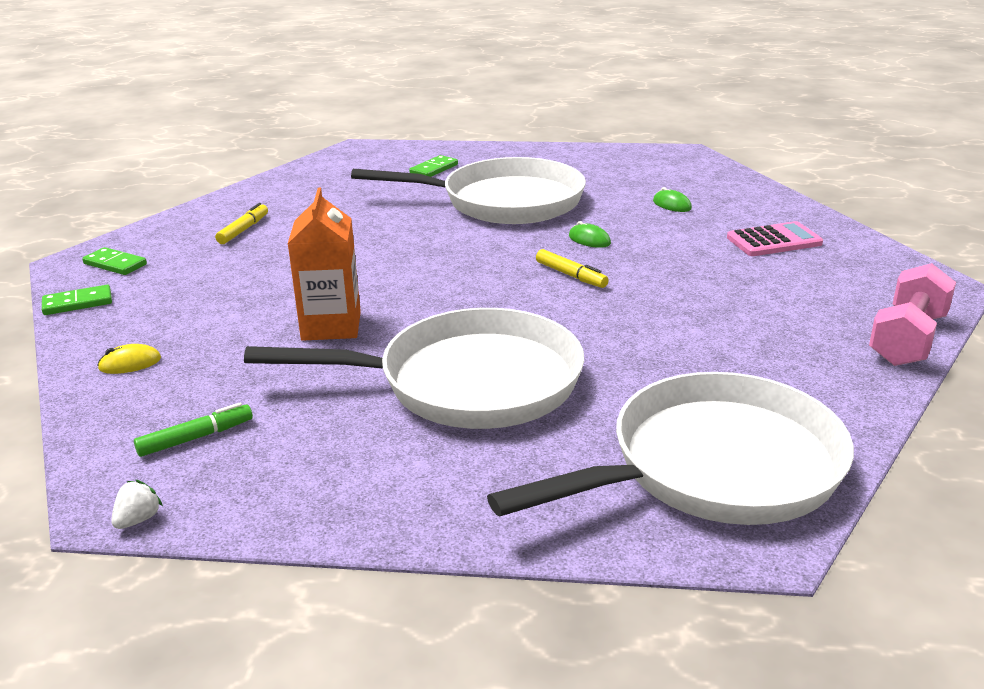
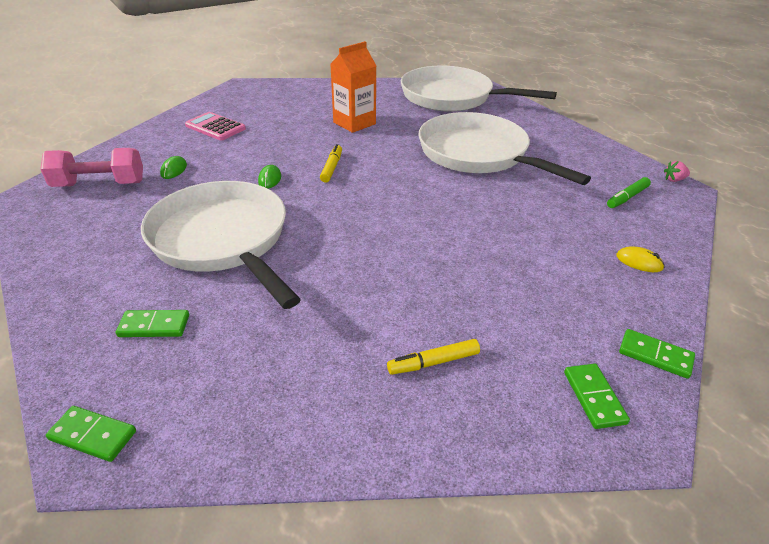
camera: 130 degrees left, 10 degrees up
white strawberry [111,480,163,529] -> pink strawberry [664,161,690,182]
green marker [134,403,253,457] -> green marker turned 60 degrees counterclockwise [607,177,651,208]
orange carton [288,188,361,341] -> orange carton moved to [330,41,376,133]
pink dumbbell [869,263,956,366] -> pink dumbbell moved to [40,148,143,187]
none -> green domino [46,406,136,462]

